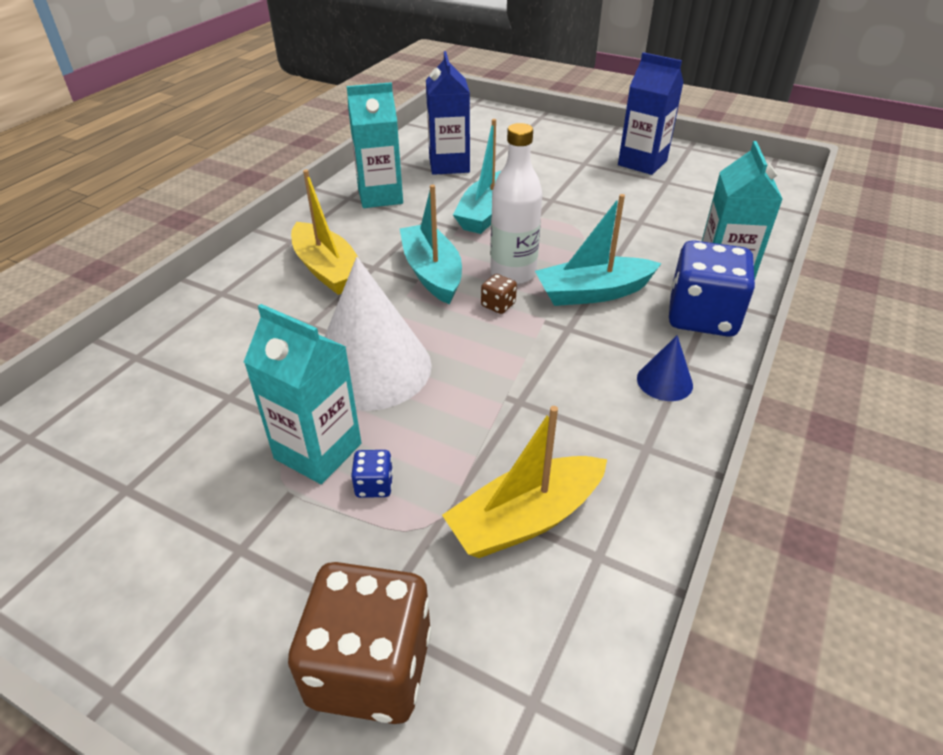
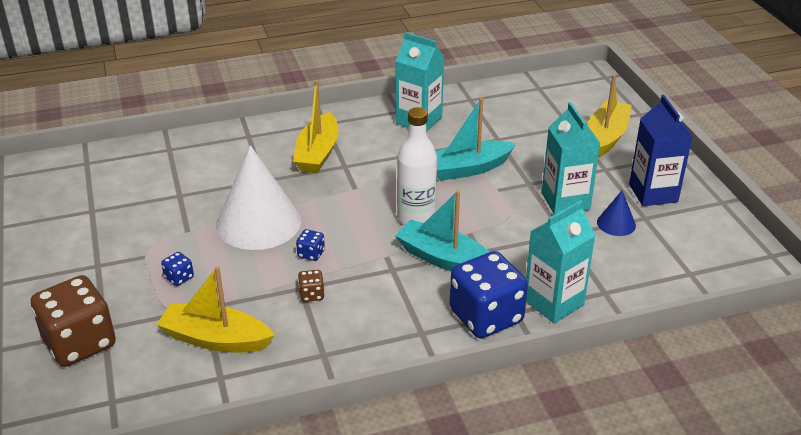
camera: 45 degrees right, 5 degrees down
turquoise carton [244,304,361,484] -> turquoise carton moved to [541,102,601,215]
turquoise boat [400,185,462,305] -> none
blue carton [426,51,470,175] -> none
brown dice [481,274,517,314] -> brown dice moved to [298,270,325,302]
blue cone [637,335,693,401] -> blue cone moved to [597,190,636,236]
none -> blue dice [296,229,325,261]
none -> yellow boat [587,74,632,157]

